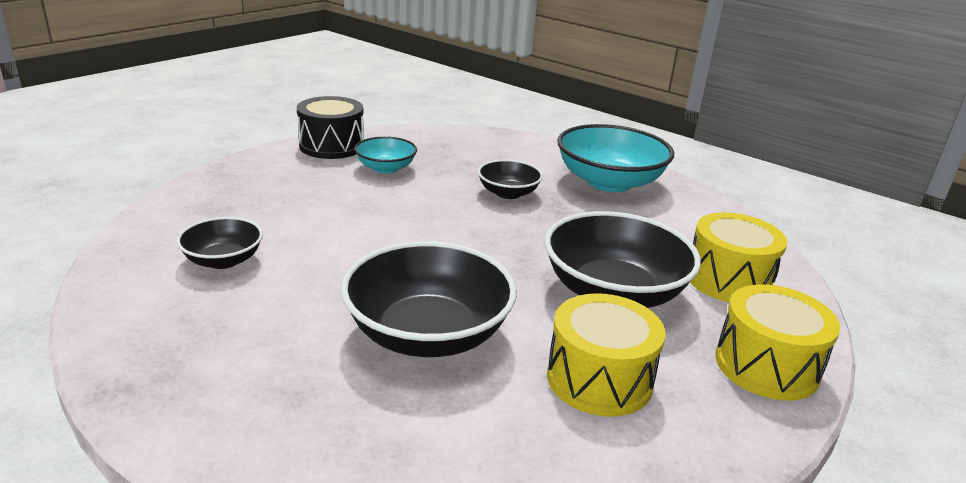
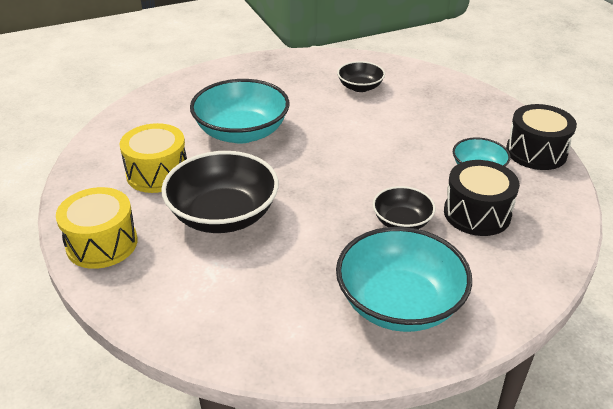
camera: 120 degrees right, 10 degrees up
black bowl [341,241,517,357] -> turquoise bowl [190,79,289,144]
yellow drum [690,212,787,302] -> none
none -> black drum [444,160,520,236]

